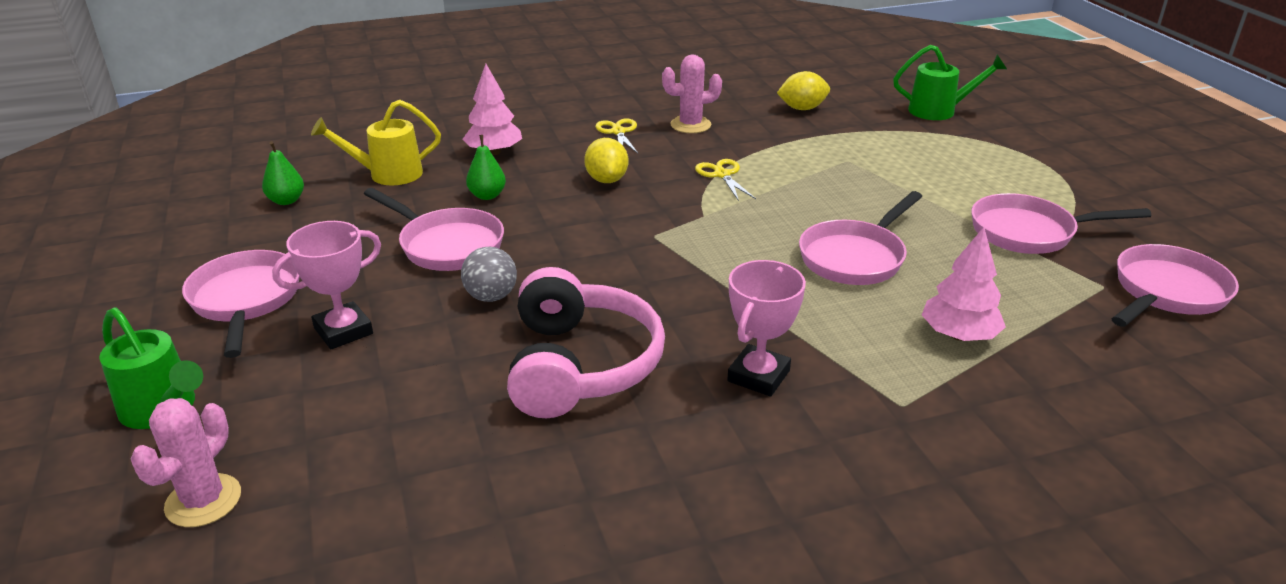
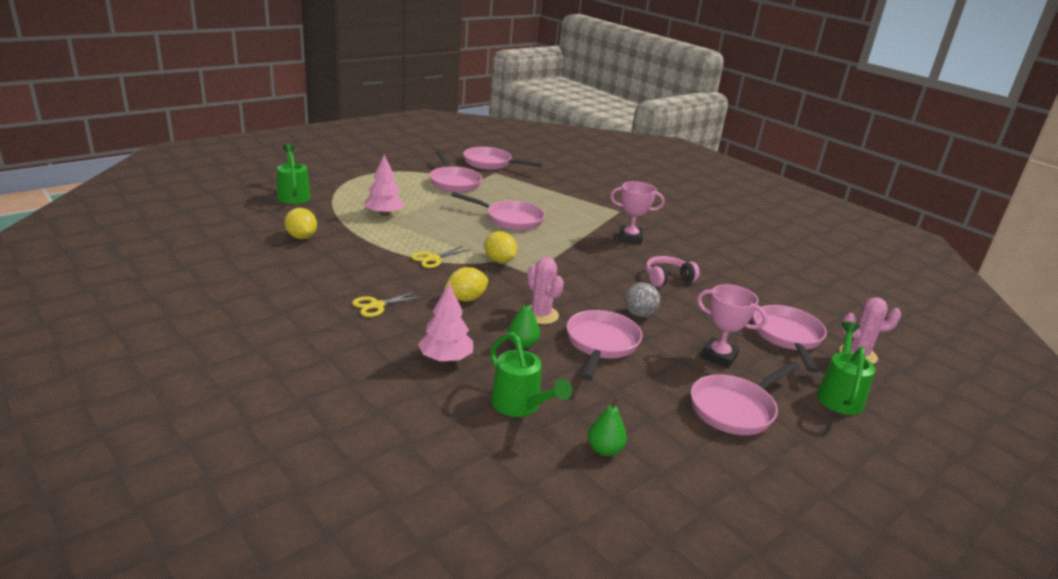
camera: 115 degrees left, 5 degrees down
yellow watering can [311,100,441,185] -> green watering can [490,332,572,417]
pink headphones [507,267,665,418] -> pink headphones [646,256,700,287], size x0.55
pink cactus [662,54,722,133] -> pink cactus moved to [527,257,564,324]
pink tree [922,227,1006,341] -> pink tree moved to [365,154,405,216]
none -> yellow lemon [484,231,517,263]
none -> pink pan [753,305,827,373]

